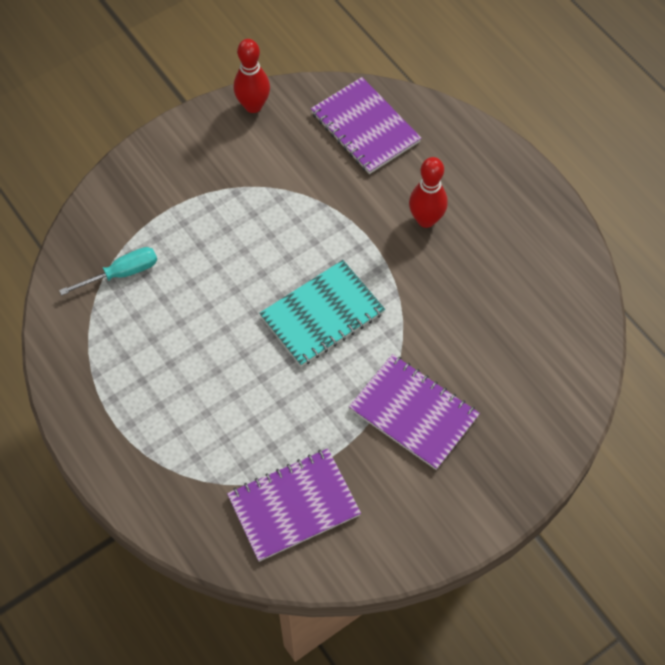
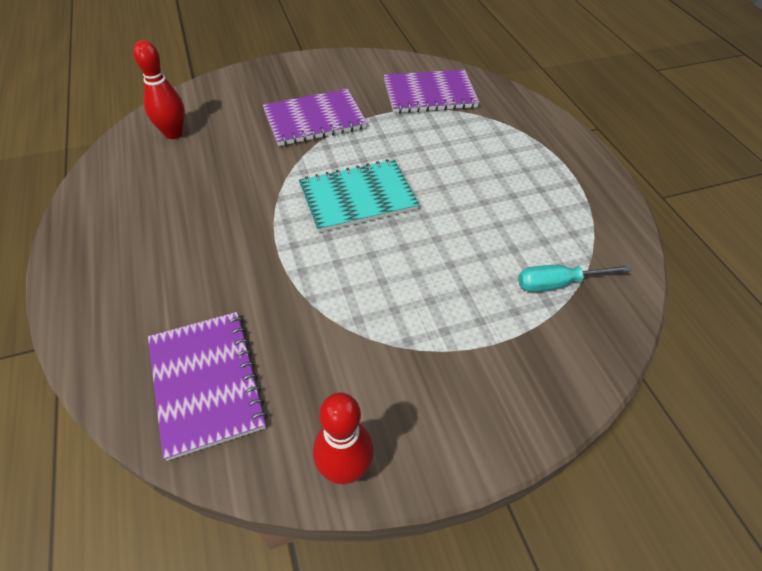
camera: 165 degrees left, 10 degrees down
purple notebook [349,354,480,470] -> purple notebook turned 75 degrees counterclockwise [263,89,367,146]
red bowling pin [409,157,448,228] -> red bowling pin moved to [133,40,185,139]

